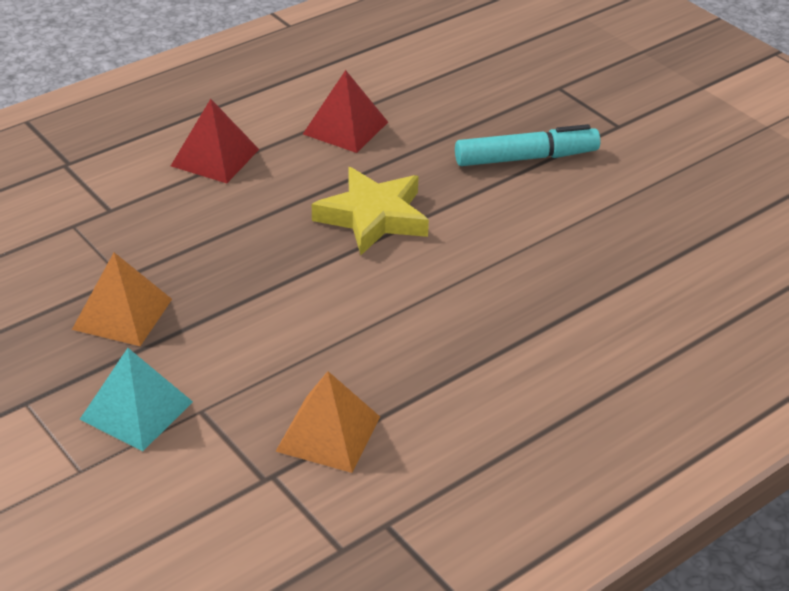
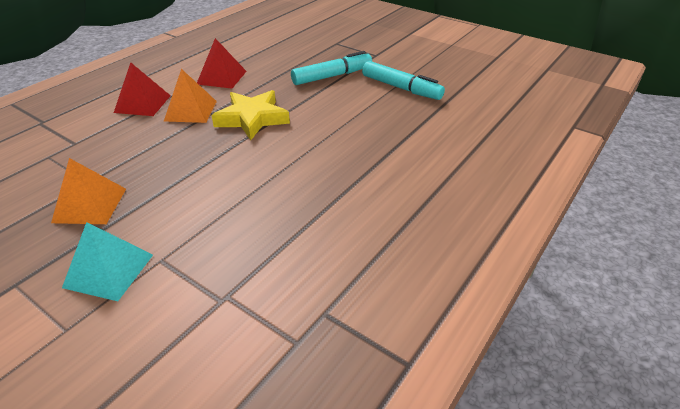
camera: 15 degrees left, 0 degrees up
orange pyramid [275,371,380,473] -> orange pyramid moved to [164,69,217,123]
none -> turquoise marker [362,61,445,100]

